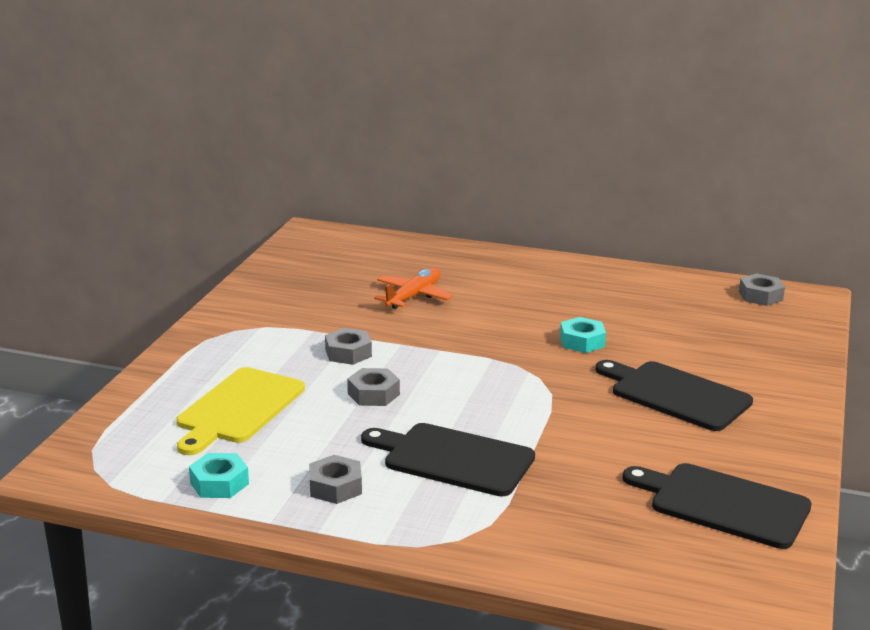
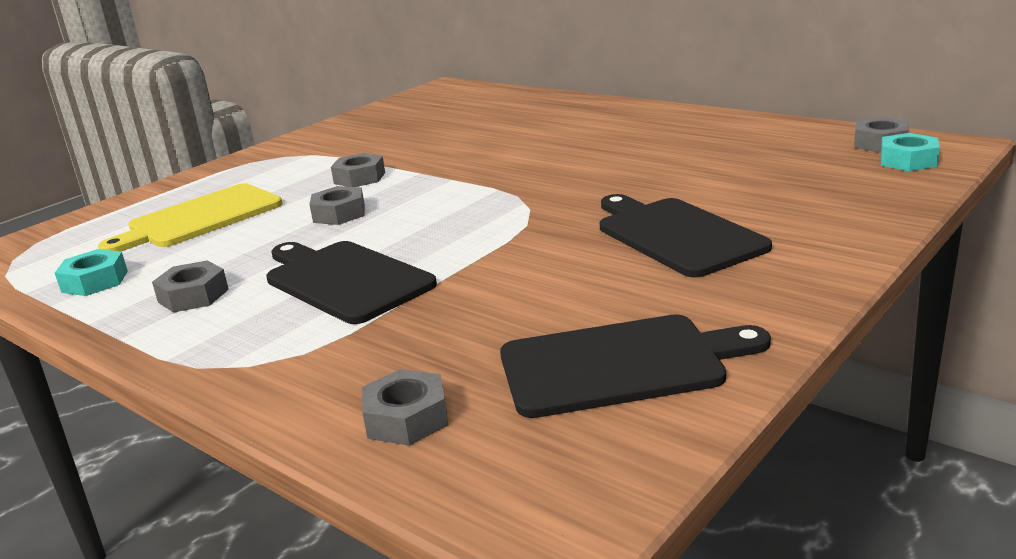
camera: 25 degrees right, 0 degrees up
orange plane [374,268,453,309] -> none
turquoise nut [560,317,606,353] -> turquoise nut moved to [881,133,940,171]
black cutting board [622,463,811,549] -> black cutting board turned 120 degrees clockwise [500,314,771,418]
none -> grey nut [362,369,449,446]

